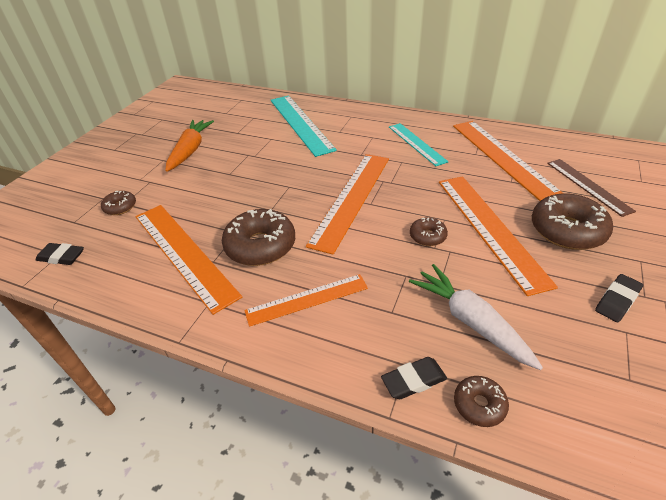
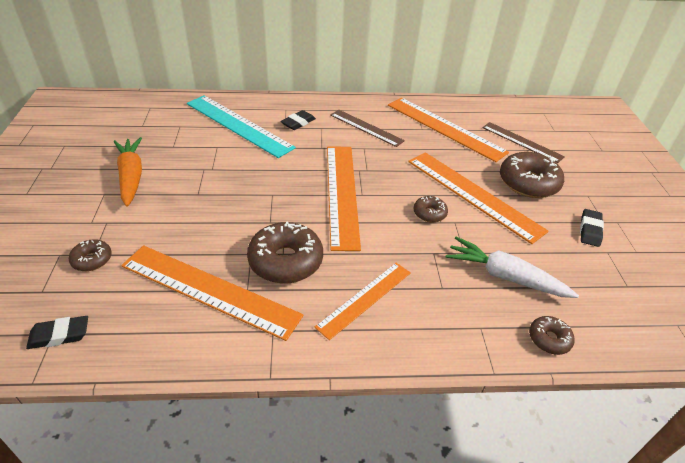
camera: 30 degrees left, 0 degrees up
black eraser [381,357,447,399] -> black eraser moved to [281,110,316,130]
turquoise ruler [389,123,448,166] -> brown ruler [330,110,405,147]

